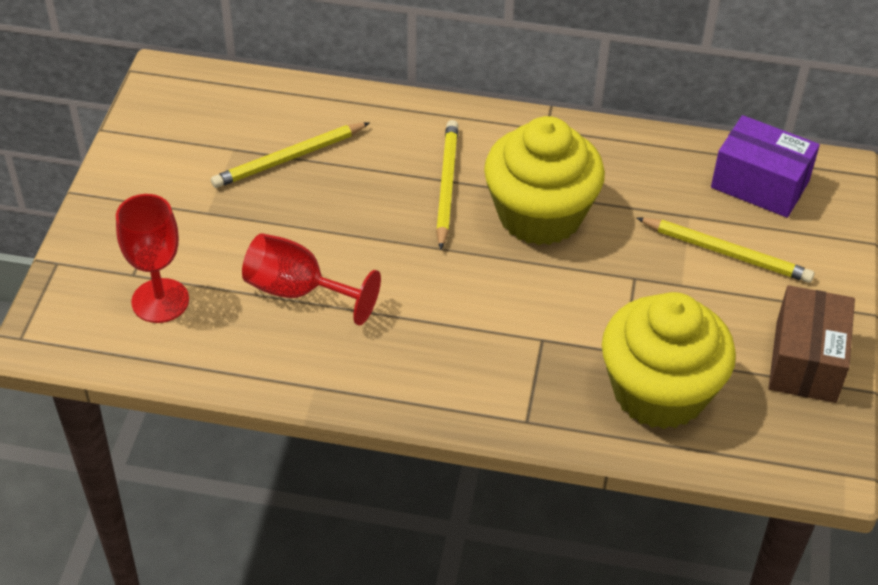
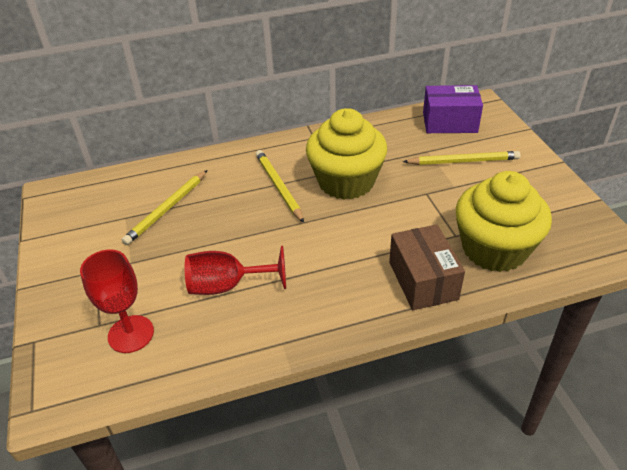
camera: 25 degrees left, 5 degrees down
brown box [769,285,855,403] -> brown box moved to [389,224,465,310]

